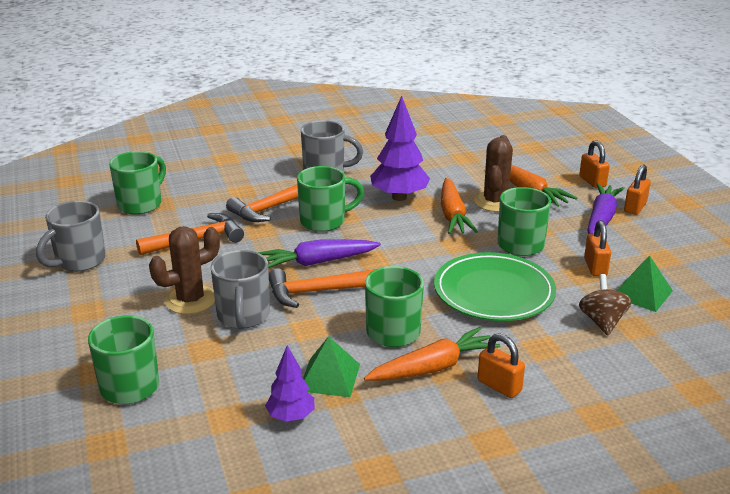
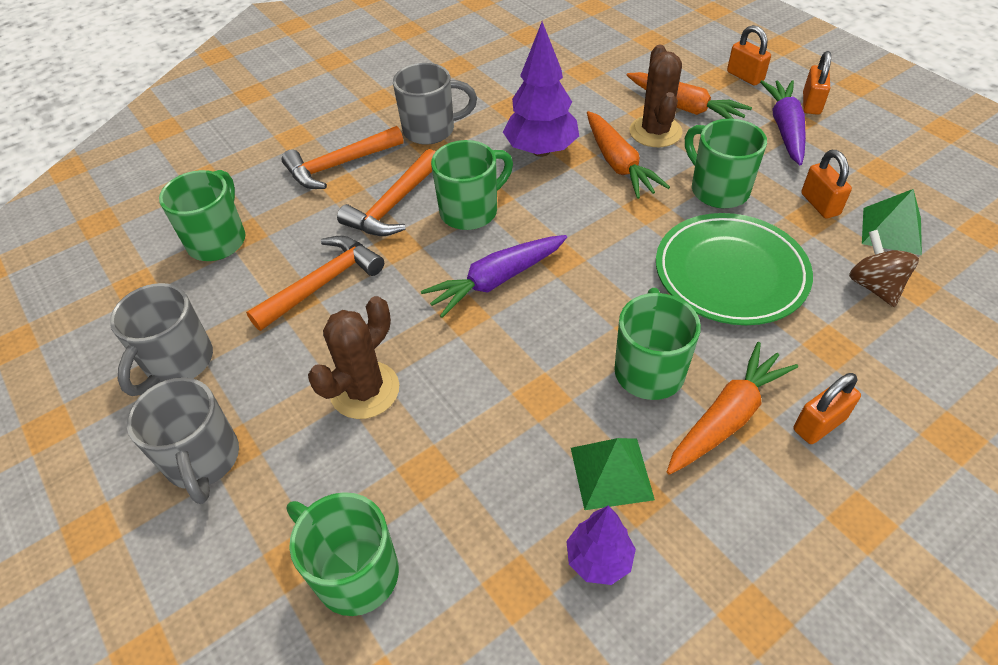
camera: 15 degrees left, 20 degrees up
grey mug [211,250,270,329] -> grey mug moved to [127,377,239,504]
orange hammer [269,268,376,308] -> orange hammer moved to [282,126,403,189]
orange padlock [478,333,525,398] -> orange padlock turned 60 degrees counterclockwise [793,373,861,444]

